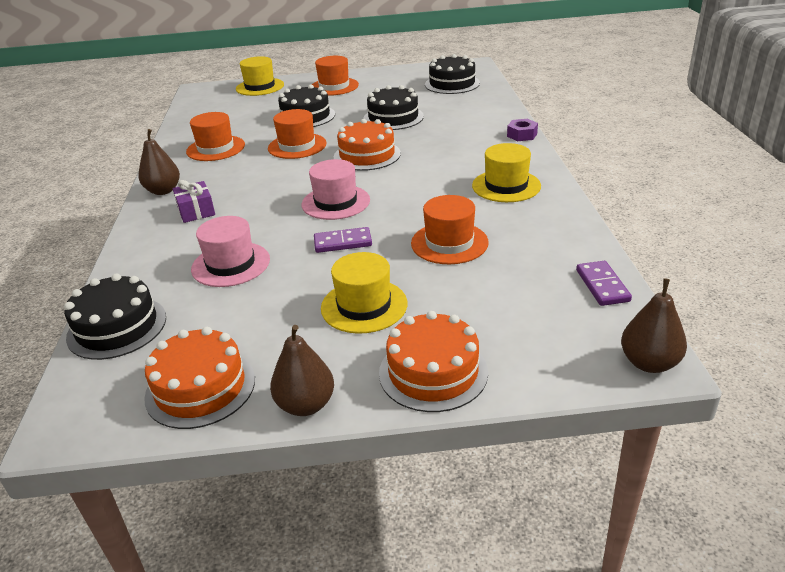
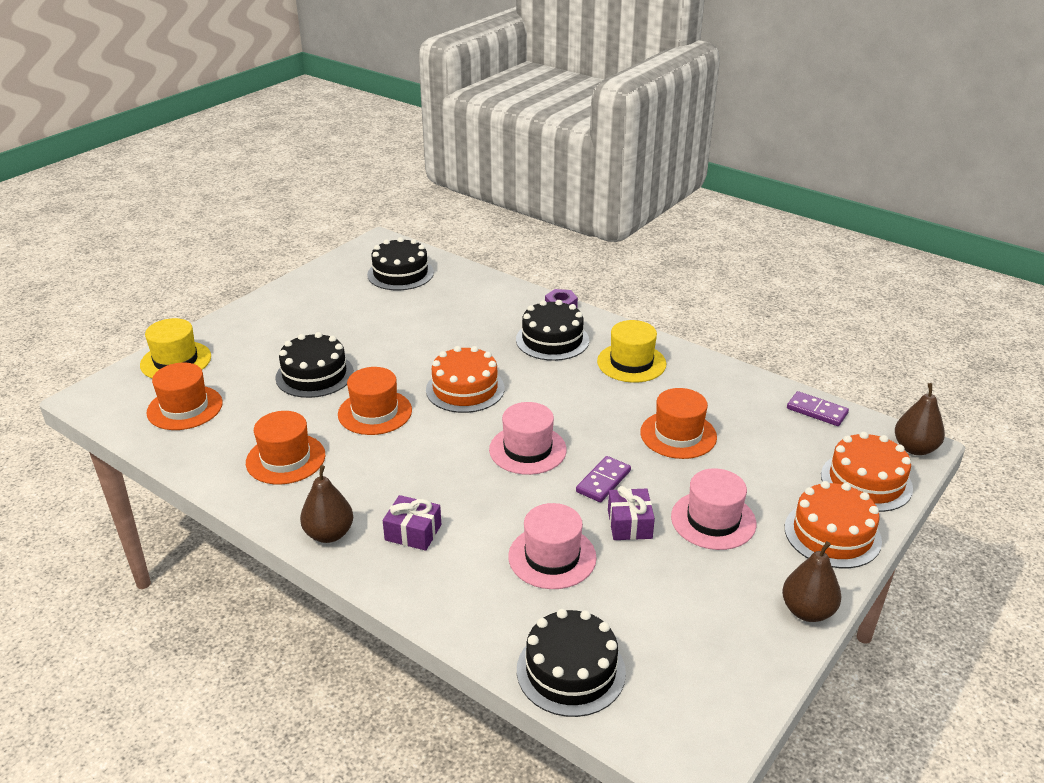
camera: 50 degrees left, 0 degrees up
orange cake [144,327,255,429] -> orange cake moved to [821,432,913,512]
orange hat [312,56,359,96] -> orange hat moved to [146,363,223,430]
yellow hat [321,252,407,334] -> pink hat [671,468,757,550]
black cake [363,85,424,130] -> black cake moved to [516,300,589,361]
none -> purple gift [608,486,655,540]

